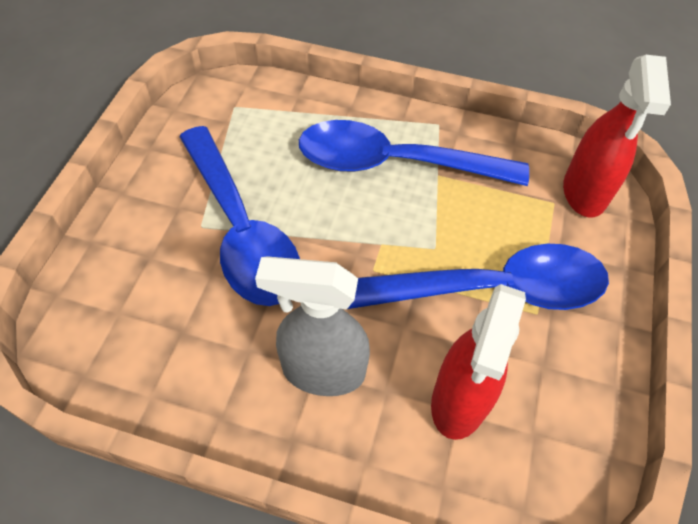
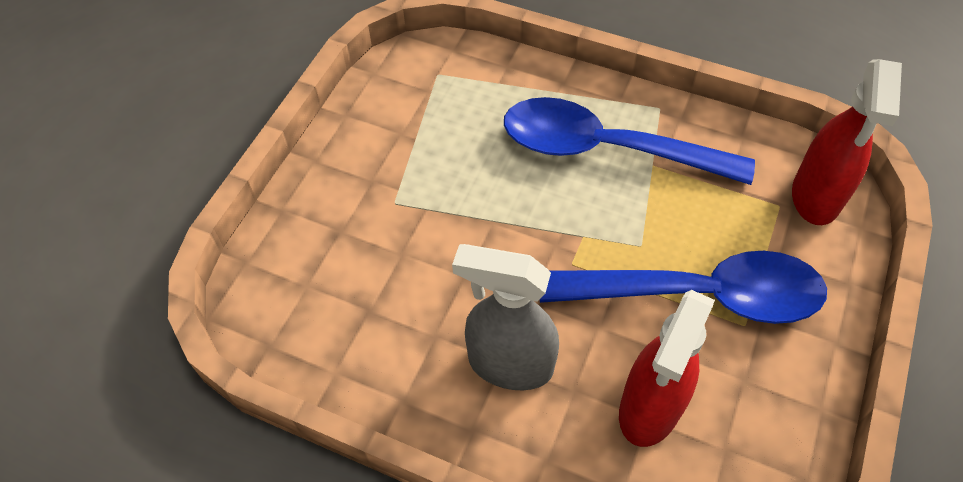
camera: 10 degrees right, 0 degrees up
blue spoon [179,126,300,306] -> none

